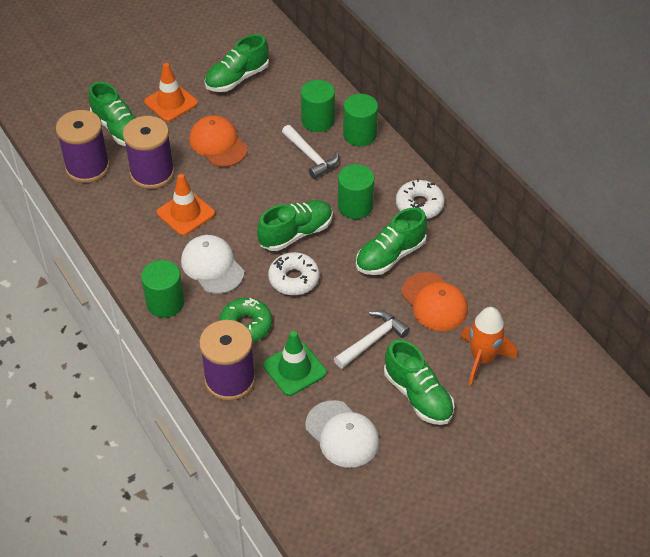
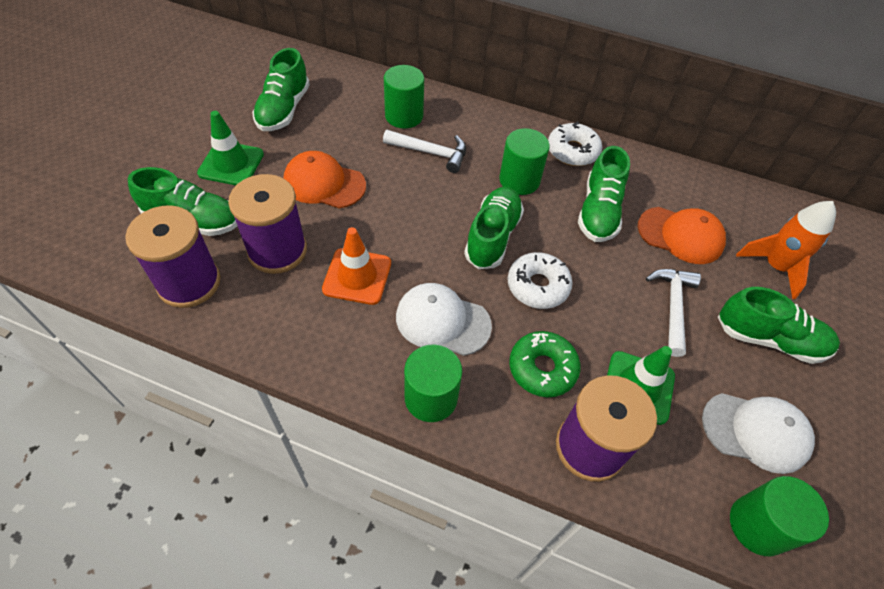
camera: 40 degrees left, 5 degrees up
orange traffic cone [144,63,198,122] -> green traffic cone [197,111,264,185]
green cylinder [343,94,378,146] -> green cylinder moved to [730,476,829,556]

